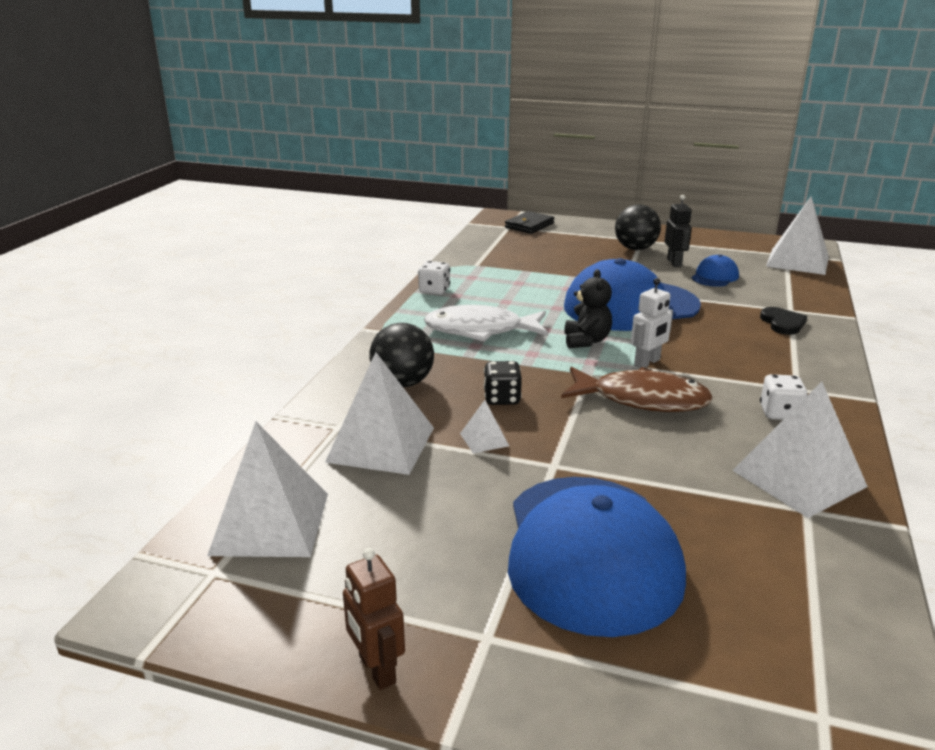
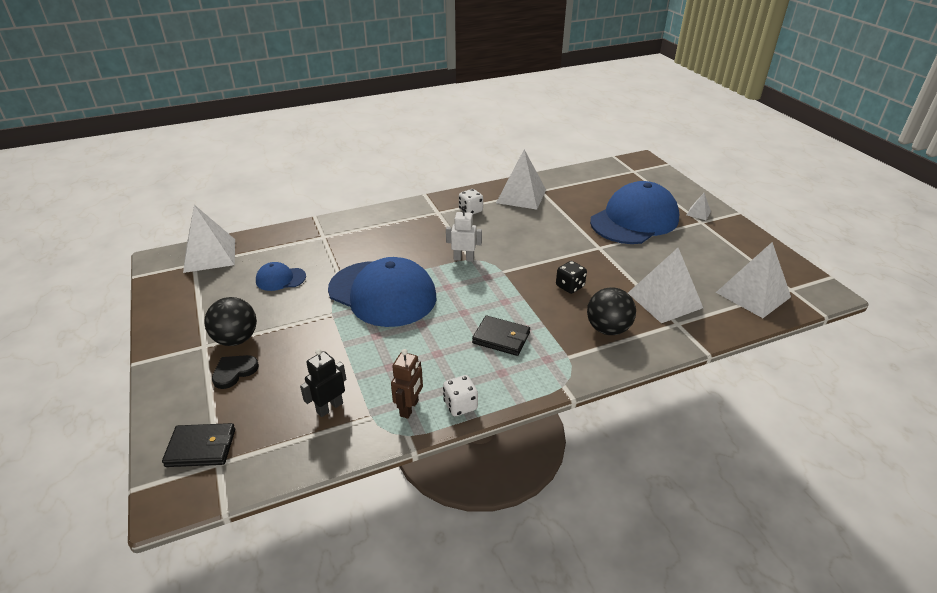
camera: 130 degrees left, 10 degrees up
brown robot [343,548,405,690] -> brown robot moved to [391,349,423,419]
white fish [424,305,548,342] -> black wallet [472,316,530,356]
white pyramid [460,400,509,454] -> white pyramid moved to [687,193,711,220]
brown fish [561,367,713,412] -> none
black teddy bear [564,269,612,348] -> none
black robot [665,195,692,267] -> black robot moved to [300,349,346,417]
black heart [760,307,807,335] -> black heart moved to [212,355,259,389]

